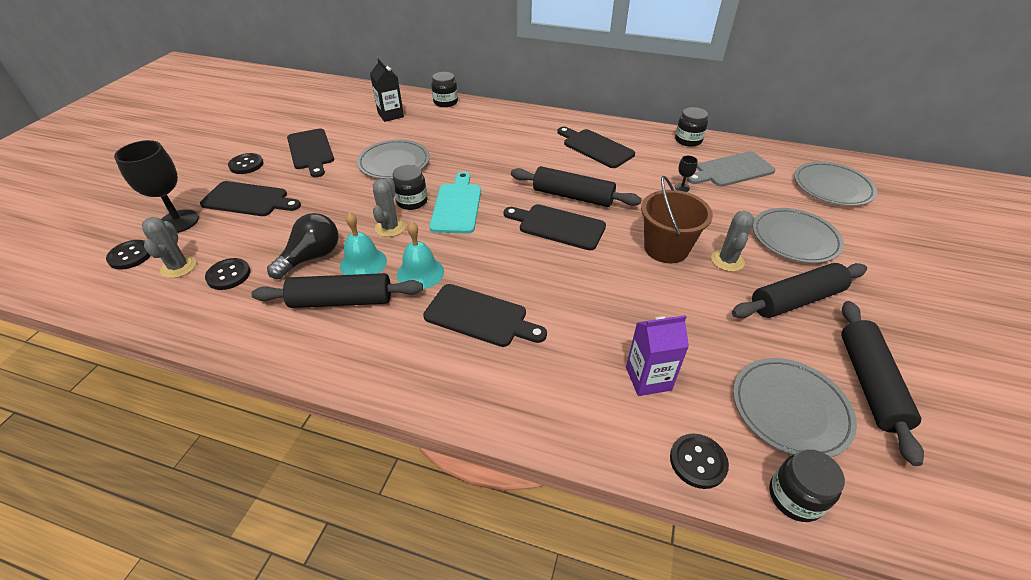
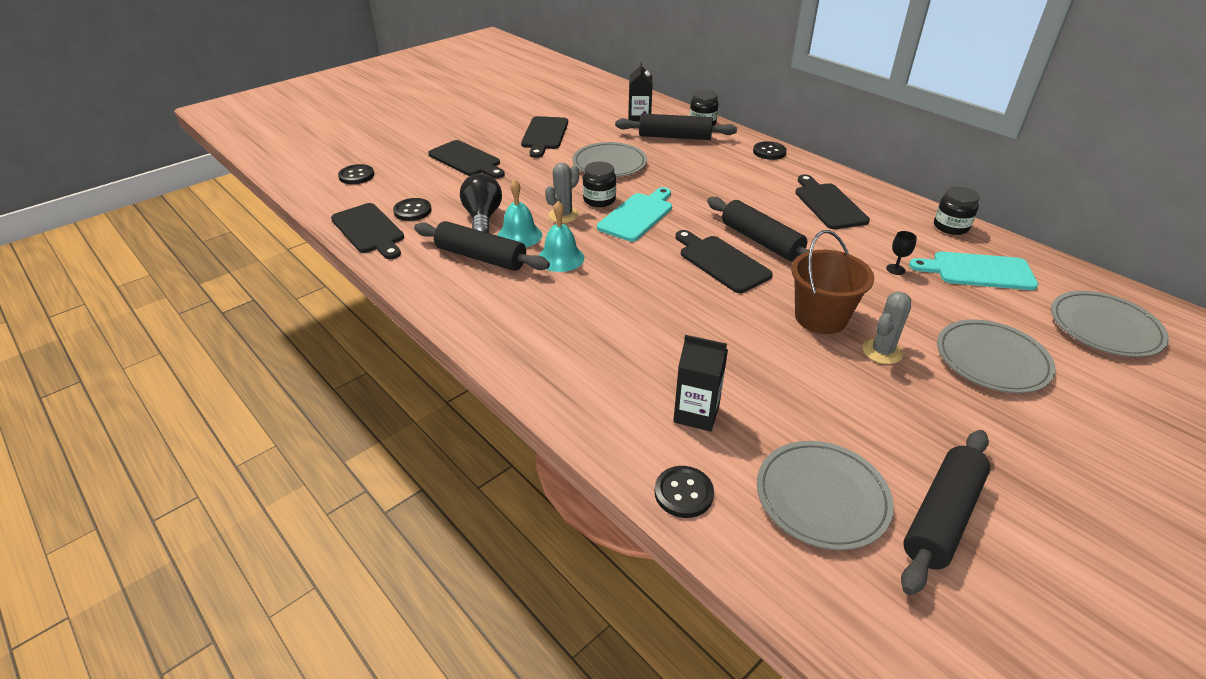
camera: 30 degrees right, 5 degrees down
black goblet [114,140,199,233] -> none
grey cactus [142,217,196,278] -> none
black button [228,153,264,174] -> black button moved to [753,141,787,160]
black light bulb [267,213,339,279] -> black light bulb turned 75 degrees counterclockwise [460,173,502,233]
black cutting board [423,284,547,347] -> black cutting board moved to [331,203,404,259]
purple carton [626,315,689,396] -> black carton [673,335,728,432]
grey cutting board [687,151,775,187] -> turquoise cutting board [909,252,1038,290]
black rolling pin [732,263,867,318] -> black rolling pin moved to [615,113,737,140]
black jar [769,449,845,522] -> none

